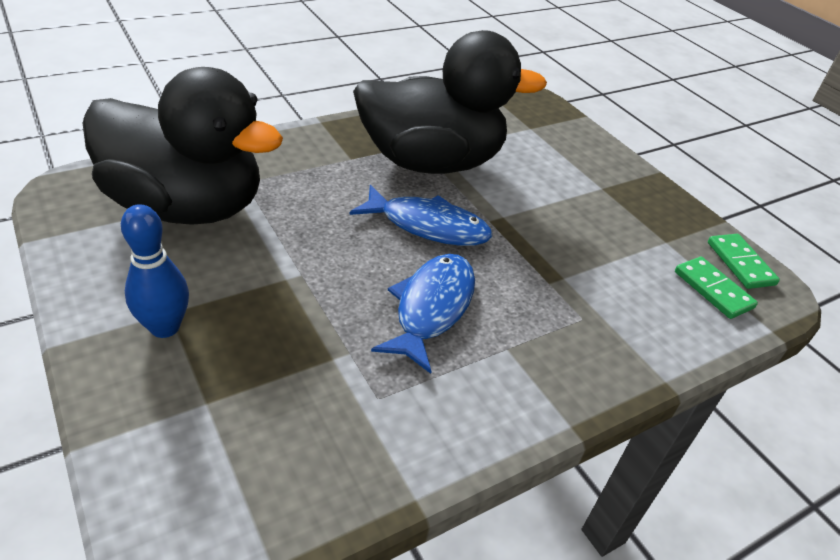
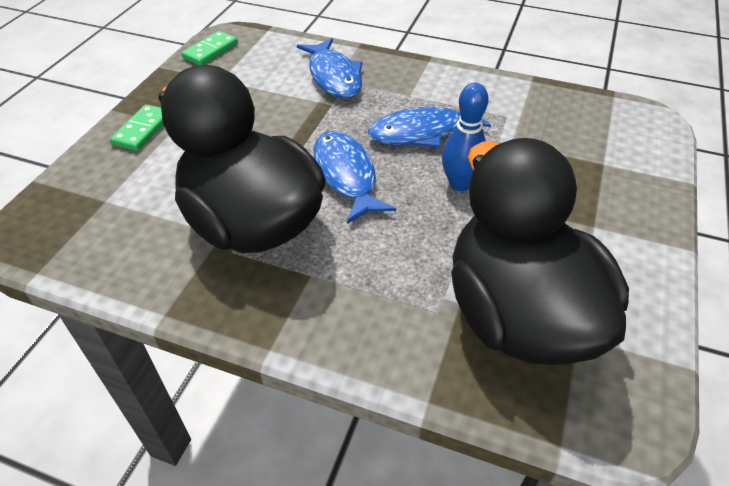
camera: 125 degrees left, 5 degrees up
blue bowling pin [121,204,189,338] -> blue bowling pin moved to [442,83,489,191]
green domino [675,257,758,319] -> green domino moved to [110,104,163,151]
none -> blue fish [297,38,363,98]

